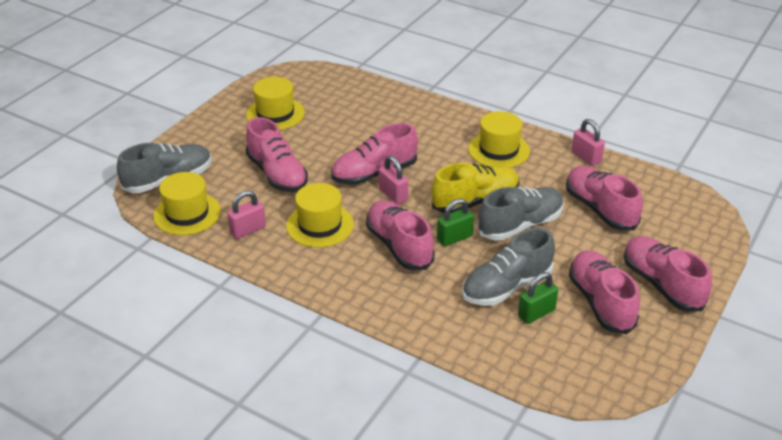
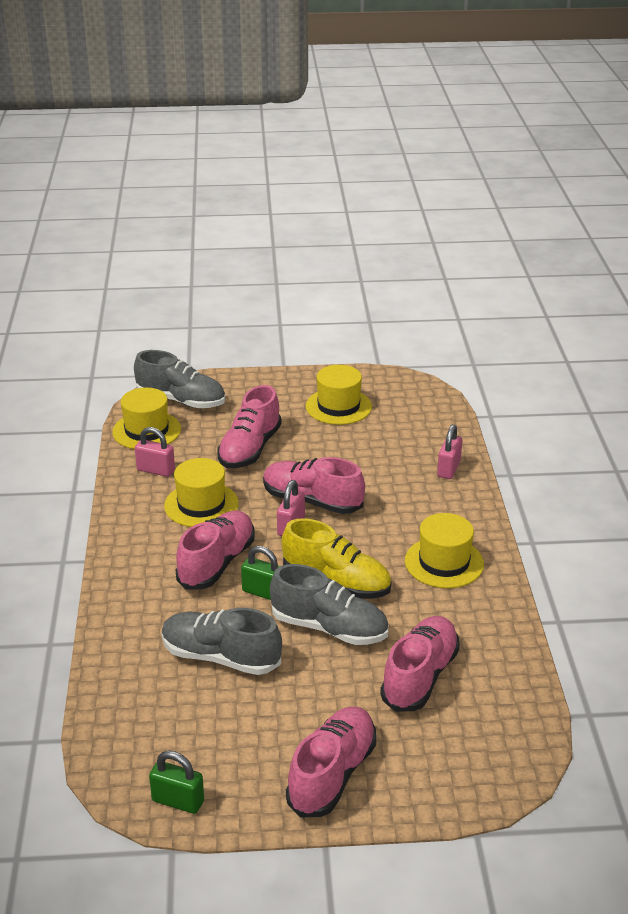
camera: 55 degrees right, 5 degrees down
green padlock [518,272,558,324] -> green padlock moved to [149,751,204,814]
pink shoe [569,250,640,334] -> none
pink padlock [572,119,605,166] -> pink padlock moved to [437,424,462,479]

